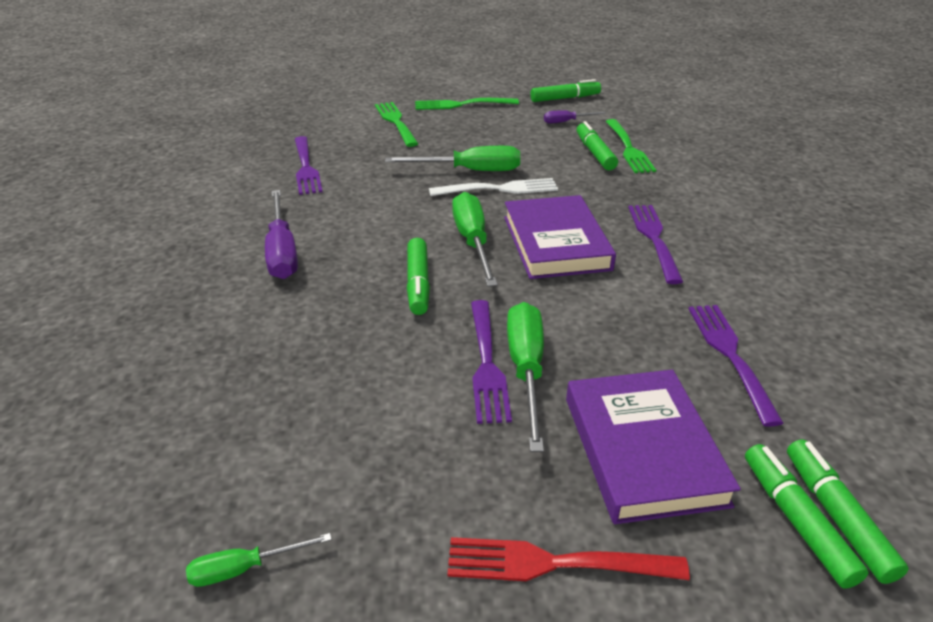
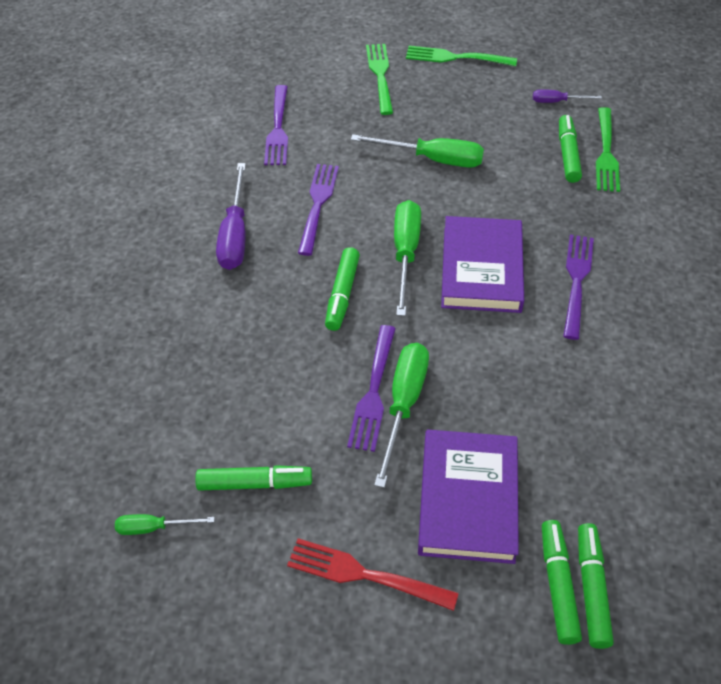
camera: 15 degrees right, 15 degrees up
white fork [429,178,558,196] -> none
green marker [530,79,601,102] -> green marker moved to [195,465,312,491]
purple fork [688,305,783,427] -> purple fork moved to [298,164,339,256]

